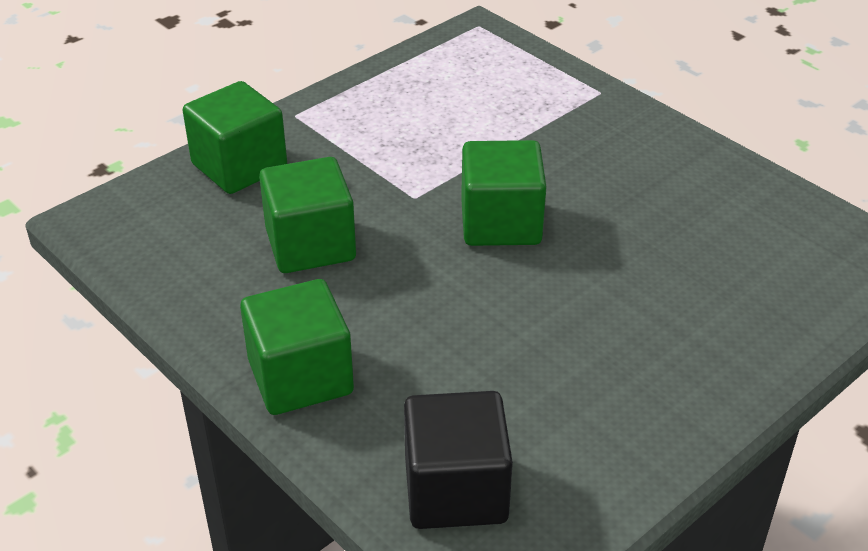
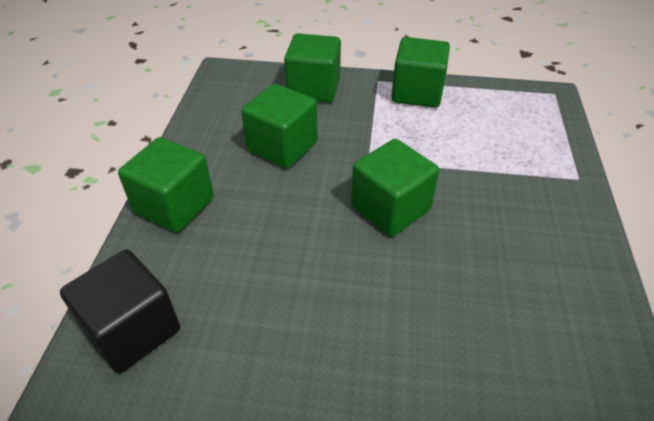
camera: 50 degrees right, 5 degrees up
none -> green cube [391,37,450,108]

